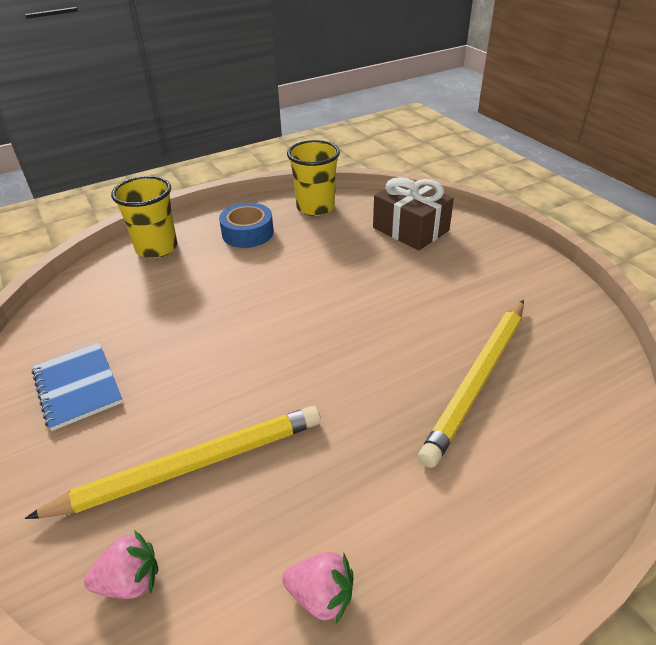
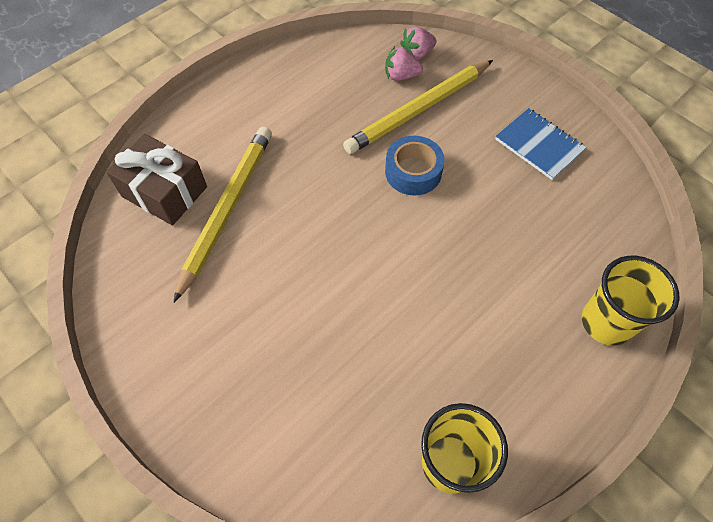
camera: 165 degrees right, 20 degrees up
blue tape [219,203,274,248] -> blue tape moved to [385,136,445,195]
pink strawberry [282,552,353,623] -> pink strawberry moved to [385,46,423,81]
brown gift [373,177,454,250] -> brown gift moved to [106,134,207,225]

